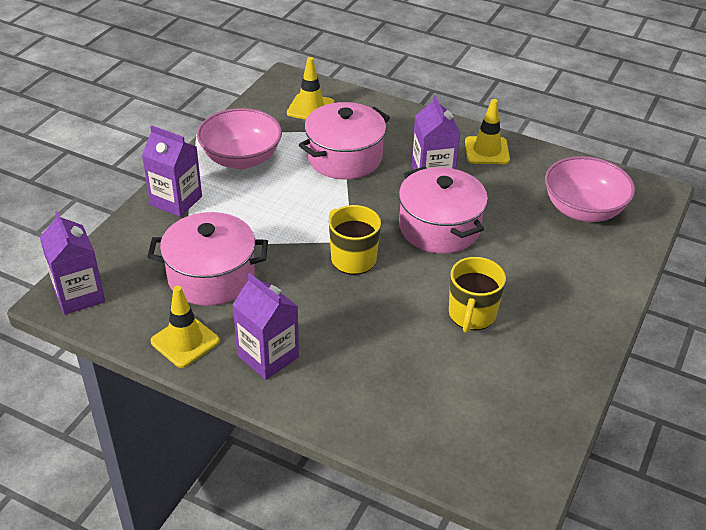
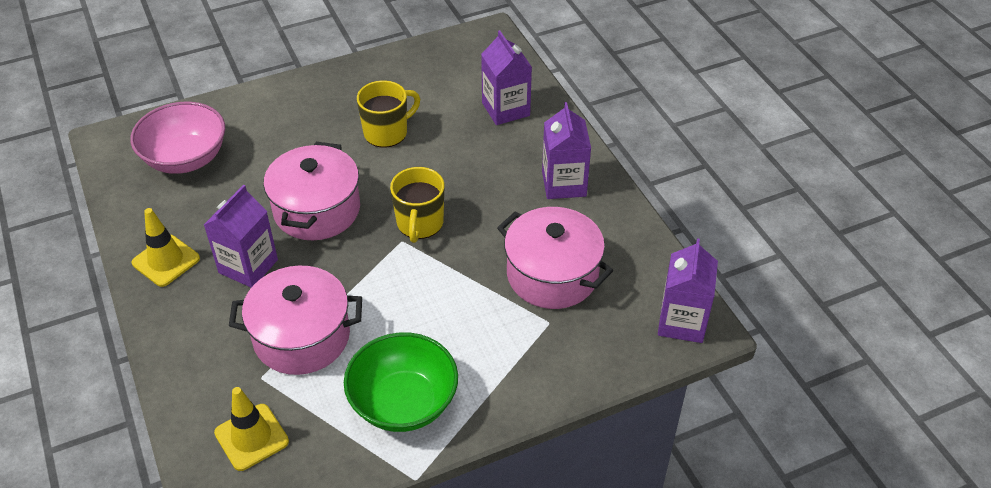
camera: 140 degrees left, 5 degrees up
purple carton [142,125,202,217] -> purple carton moved to [481,30,532,125]
yellow traffic cone [150,286,220,368] -> none
pink bowl [197,108,282,169] -> green bowl [344,332,458,432]

